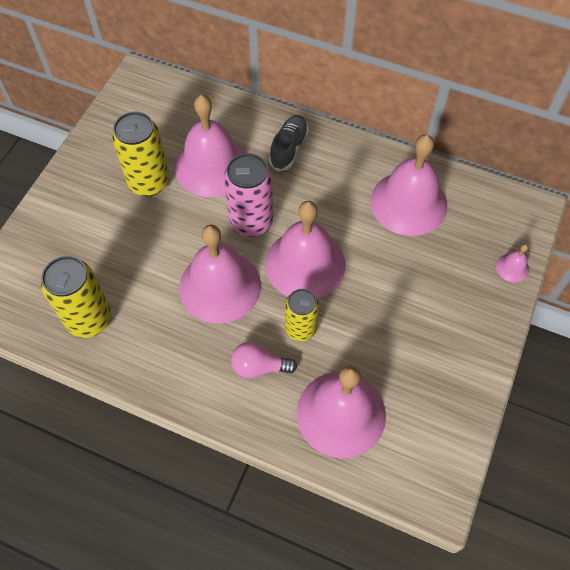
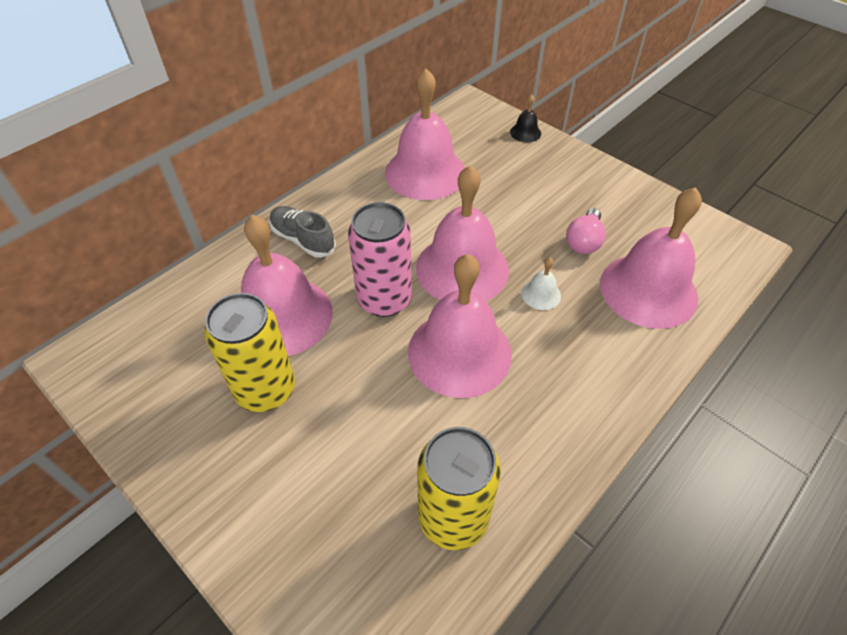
camera: 70 degrees left, 10 degrees down
pink light bulb [231,342,297,378] -> pink light bulb moved to [566,208,606,254]
yellow can [285,289,319,341] -> white bell [521,257,561,310]
pink bell [496,244,529,282] -> black bell [510,94,541,143]

